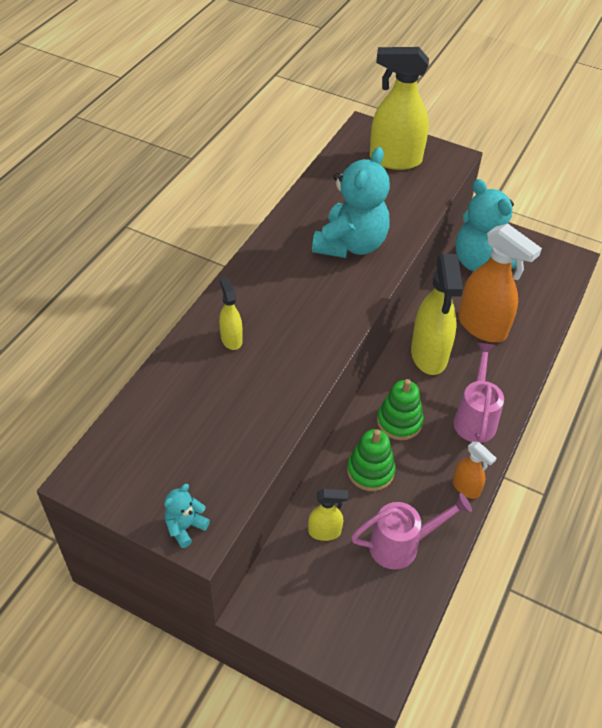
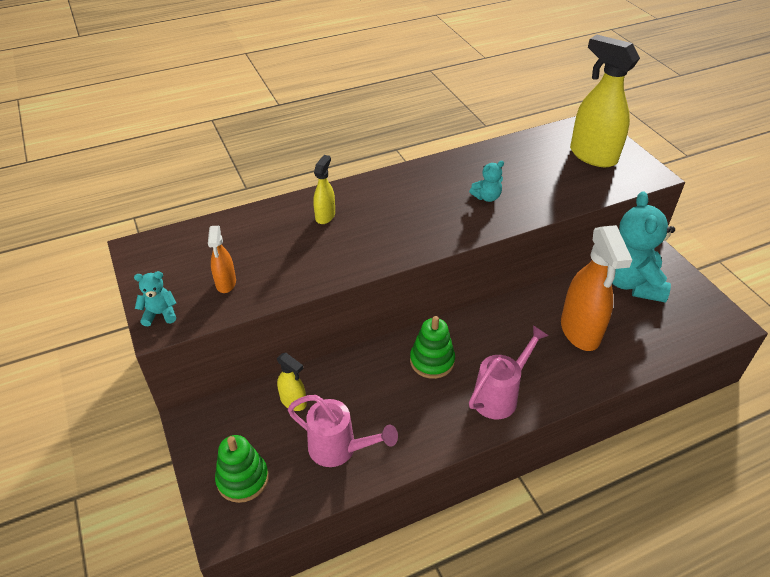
camera: 40 degrees right, 5 degrees down
turquoise teddy bear [312,147,390,258] -> turquoise teddy bear [469,161,504,202], size x0.43
green stacking toy [347,429,396,491] -> green stacking toy moved to [215,435,269,503]
yellow spray bottle [411,254,463,375] -> none
orange spray bottle [453,442,497,499] -> orange spray bottle moved to [208,226,236,293]

